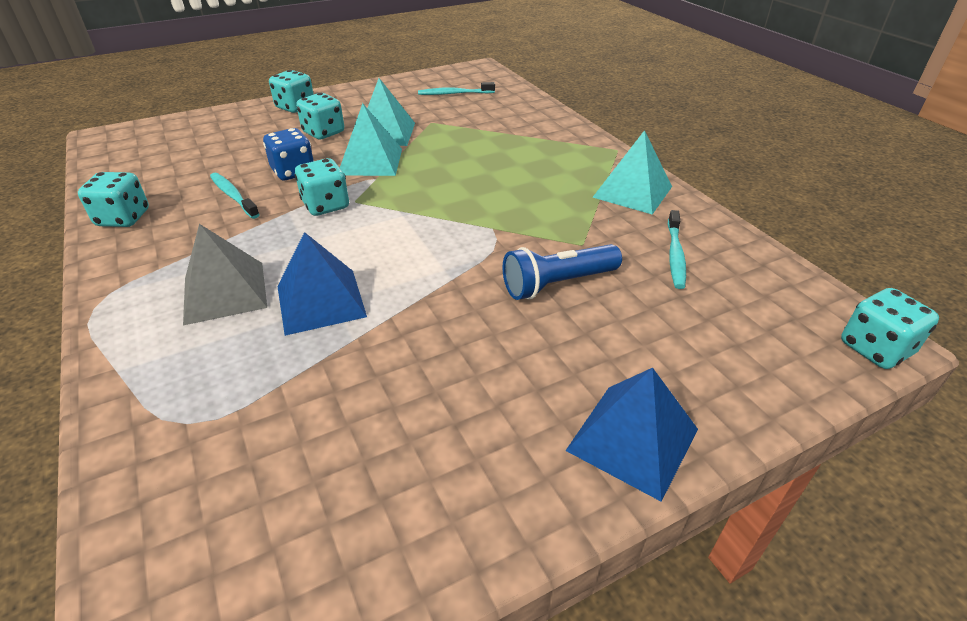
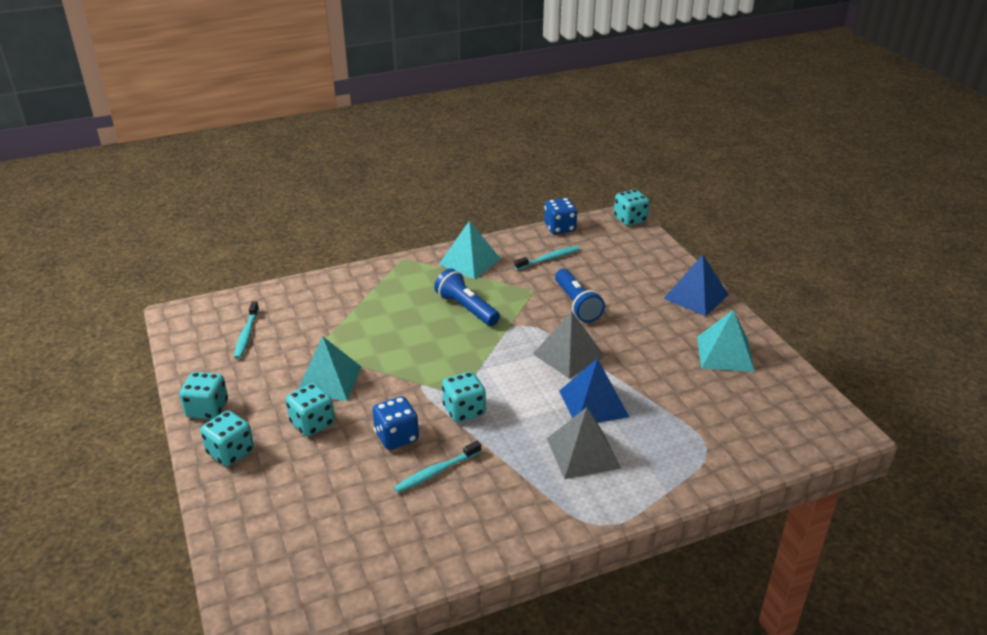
camera: 85 degrees left, 5 degrees down
turquoise dice [78,172,149,227] -> turquoise dice moved to [180,372,228,420]
turquoise pyramid [340,103,402,176] -> turquoise pyramid moved to [697,310,755,372]
turquoise toothbrush [668,210,686,289] -> turquoise toothbrush turned 45 degrees counterclockwise [514,246,580,270]
none -> blue flashlight [434,268,500,326]
none -> grey pyramid [533,311,605,379]
none -> blue dice [544,198,577,234]

